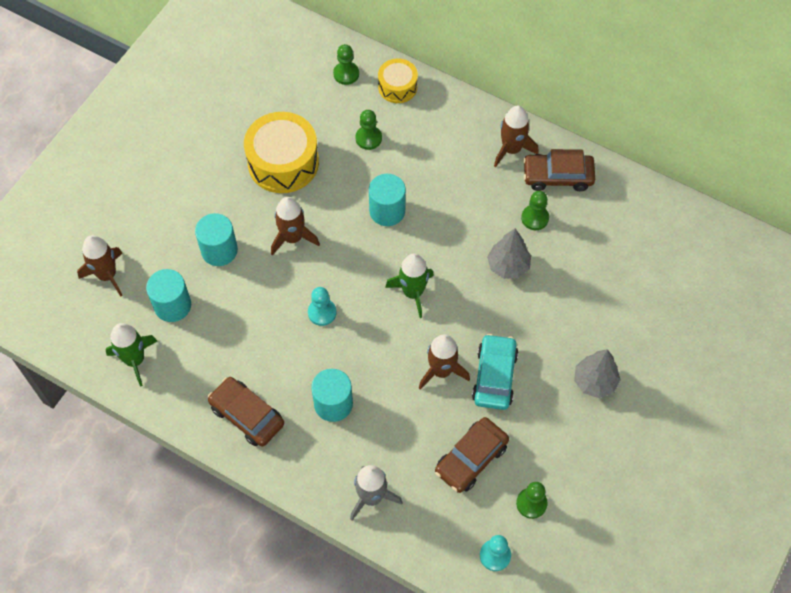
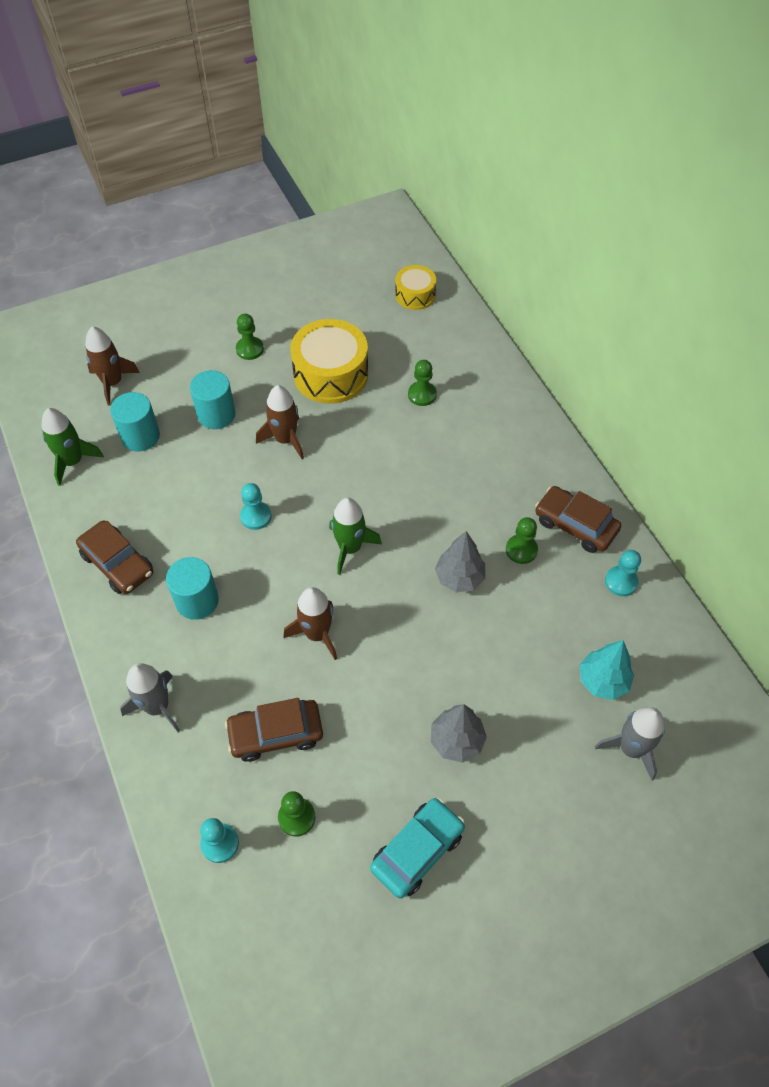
camera: 35 degrees right, 5 degrees down
brown car [208,377,284,447] -> brown car turned 150 degrees clockwise [76,521,153,594]
green pawn [333,44,359,85] -> green pawn moved to [236,314,264,360]
turquoise cylinder [369,174,406,226] -> none
yellow drum [378,58,418,103] -> yellow drum moved to [395,265,436,310]
turquoise car [472,334,519,410] -> turquoise car moved to [370,798,465,898]
brown rocket [494,105,539,167] -> none
none -> turquoise tree [580,640,634,700]
none -> grey rocket [595,707,665,780]
none -> turquoise pawn [605,550,641,596]

